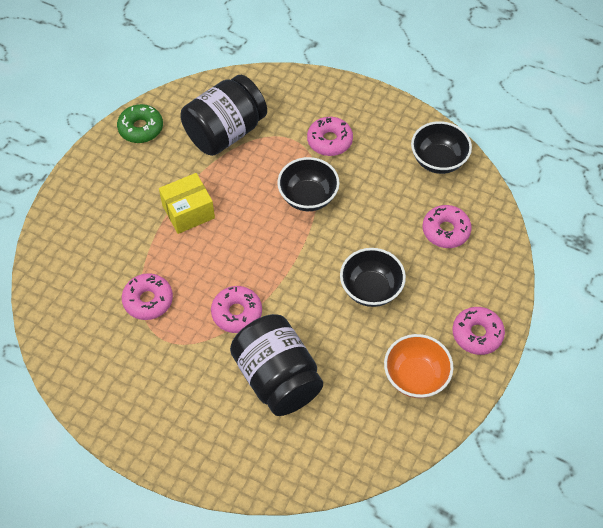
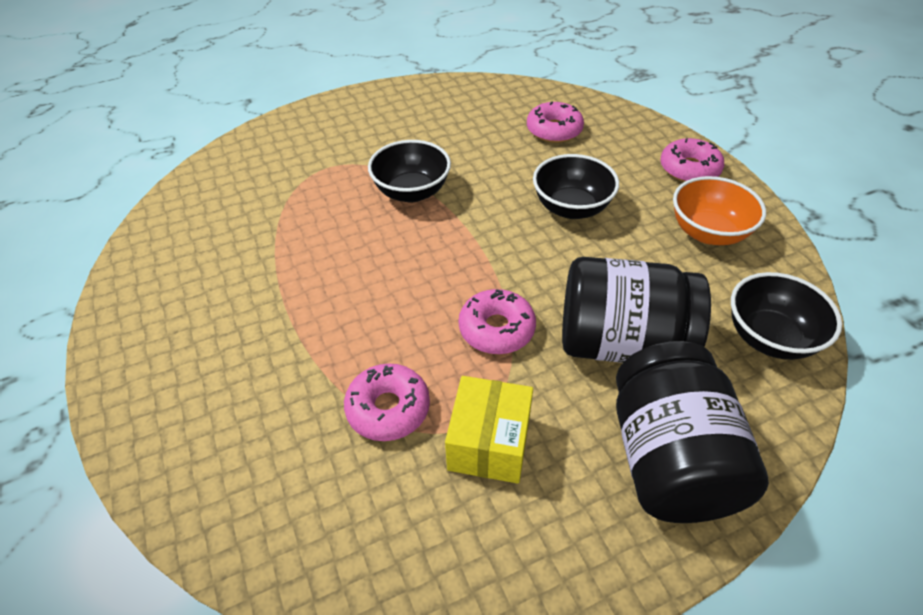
camera: 50 degrees left, 10 degrees down
green donut [117,104,163,143] -> none
yellow box [159,173,215,234] -> yellow box moved to [445,376,533,484]
black jar [180,75,267,156] -> black jar moved to [616,341,769,523]
pink donut [307,117,353,156] -> none
black bowl [411,121,472,174] -> black bowl moved to [731,272,842,360]

